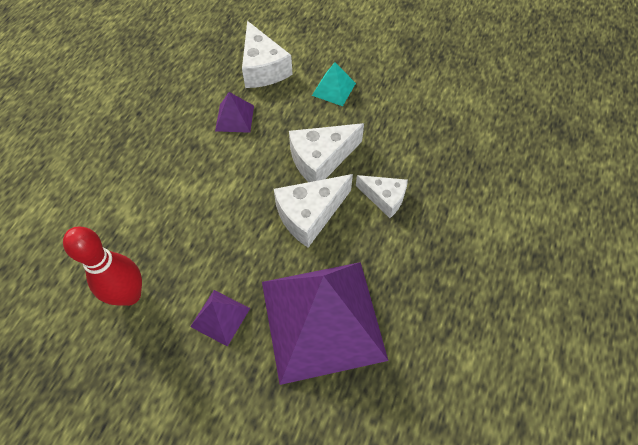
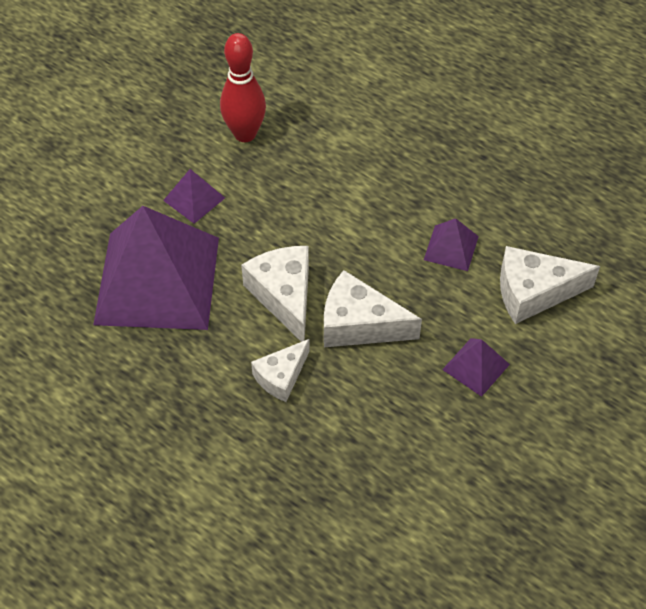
camera: 105 degrees right, 5 degrees down
white cheese [289,123,364,182] -> white cheese turned 60 degrees counterclockwise [324,270,422,347]
turquoise pyramid [312,62,356,106] -> purple pyramid [442,338,510,397]

